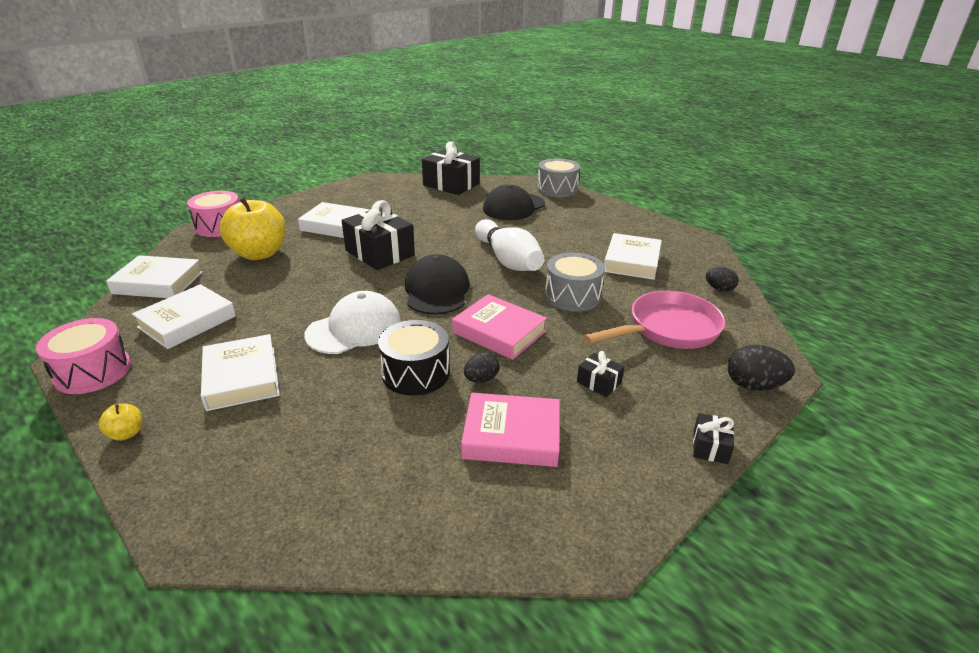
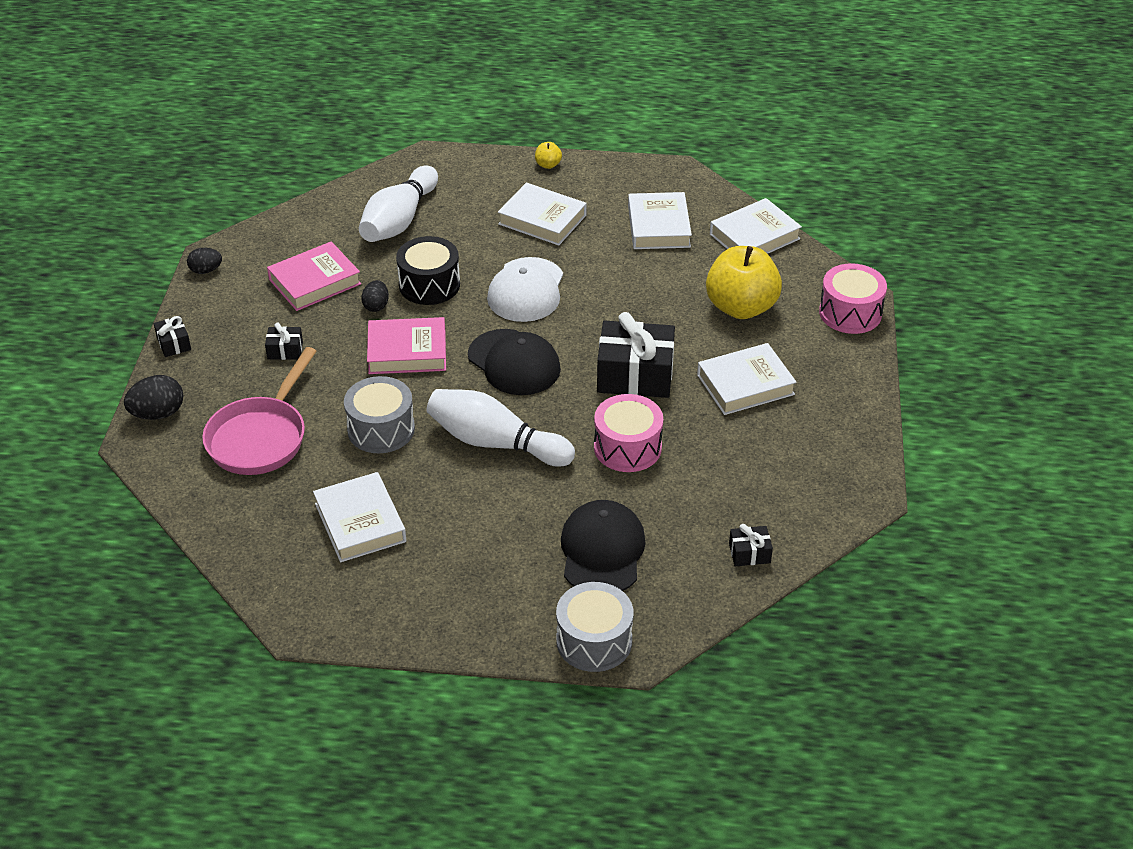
camera: 140 degrees right, 10 degrees up
pink drum [36,318,131,394] -> pink drum moved to [594,394,663,472]
black gift [422,141,480,195] -> black gift [729,524,773,566], size x0.46
black egg [706,267,738,292] -> black egg moved to [187,248,222,274]
none -> white bowling pin [359,166,438,242]

